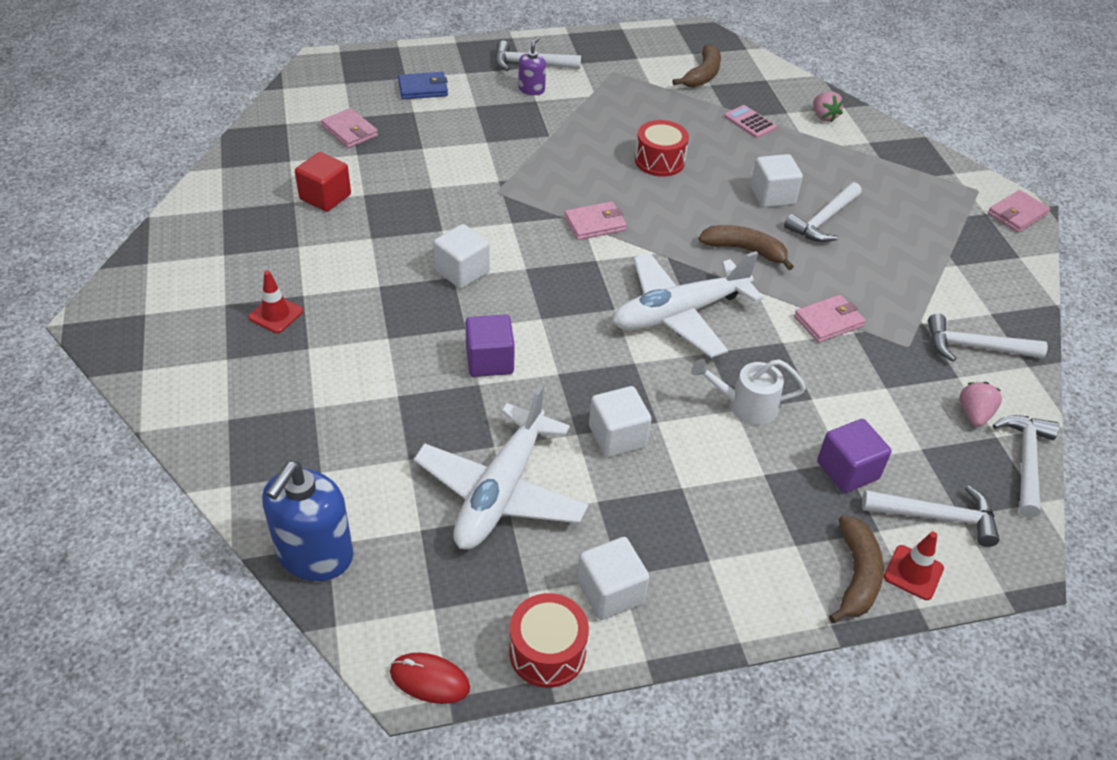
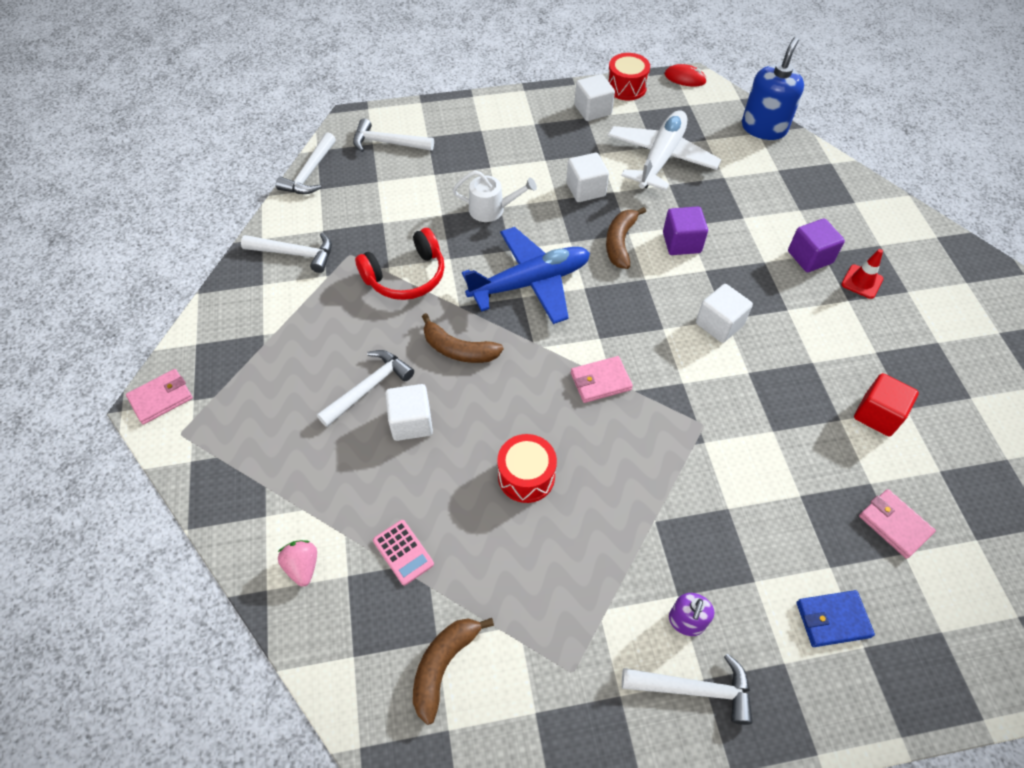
camera: 175 degrees left, 10 degrees up
white plane [612,251,763,358] -> blue plane [462,227,590,324]
pink wallet [794,295,866,343] -> red headphones [355,228,445,300]
purple cube [817,419,891,493] -> purple cube moved to [788,219,845,272]
brown banana [829,515,884,623] -> brown banana moved to [606,207,646,269]
red traffic cone [884,532,944,600] -> none
pink strawberry [960,382,1002,427] -> none

